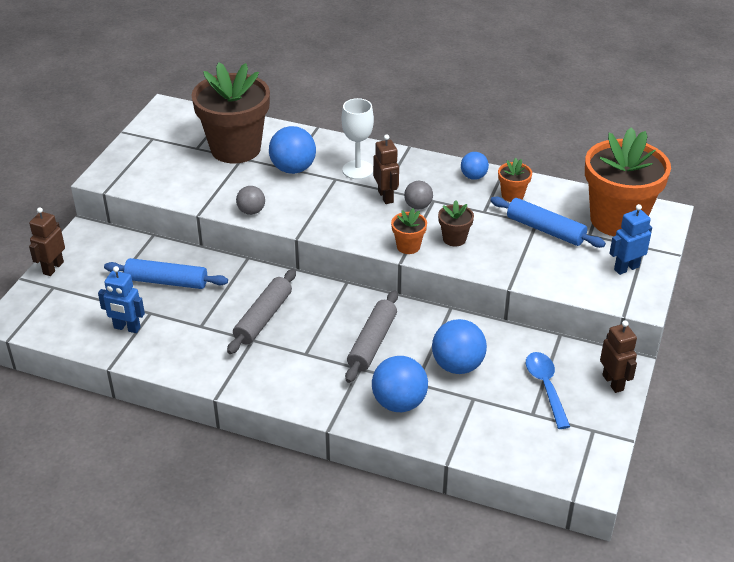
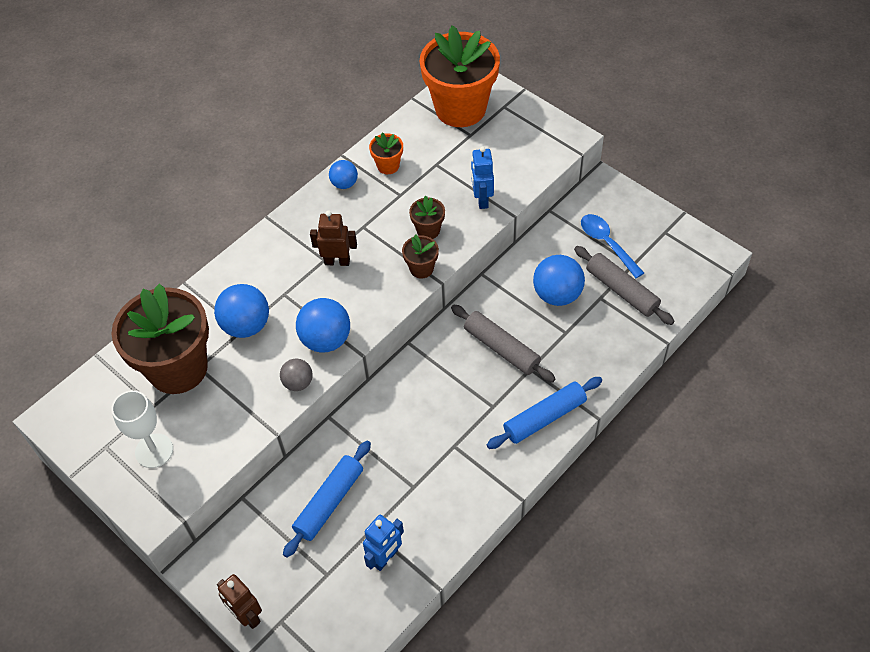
camera: 65 degrees left, 15 degrees up
grey rolling pin [227,269,296,354] -> grey rolling pin moved to [574,246,675,325]
white goblet [342,98,374,180] -> white goblet moved to [111,390,173,468]
blue ball [372,356,428,412] -> blue ball moved to [296,298,350,353]
orange flower pot [391,208,427,254] -> brown flower pot [402,234,439,278]
grey ball [404,181,433,210] -> none
blue rolling pin [490,197,606,248] -> blue rolling pin moved to [487,377,602,449]
blue spoon [526,352,570,429] -> blue spoon turned 45 degrees clockwise [581,214,644,278]
brown robot [600,321,637,393] -> none
blue robot [609,204,652,275] -> blue robot moved to [471,146,494,209]

